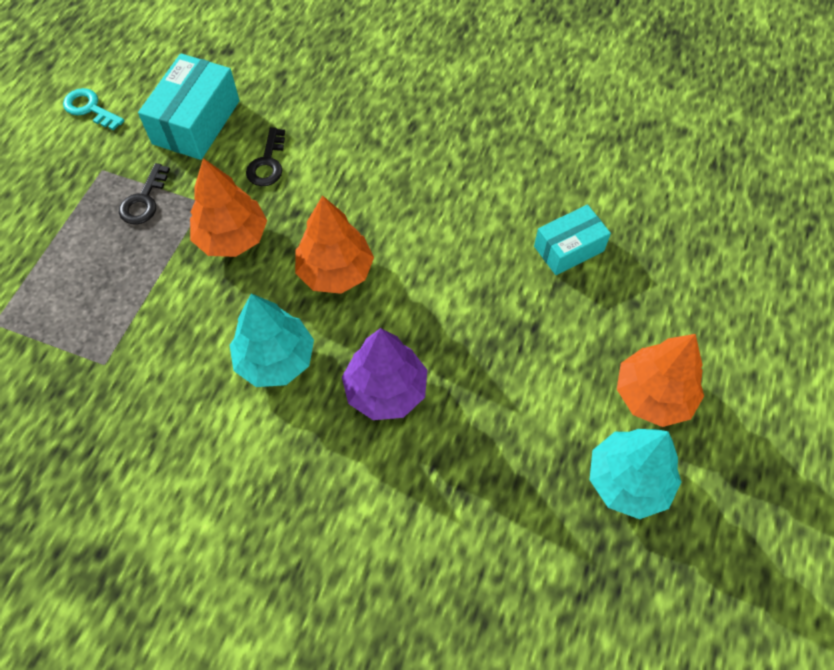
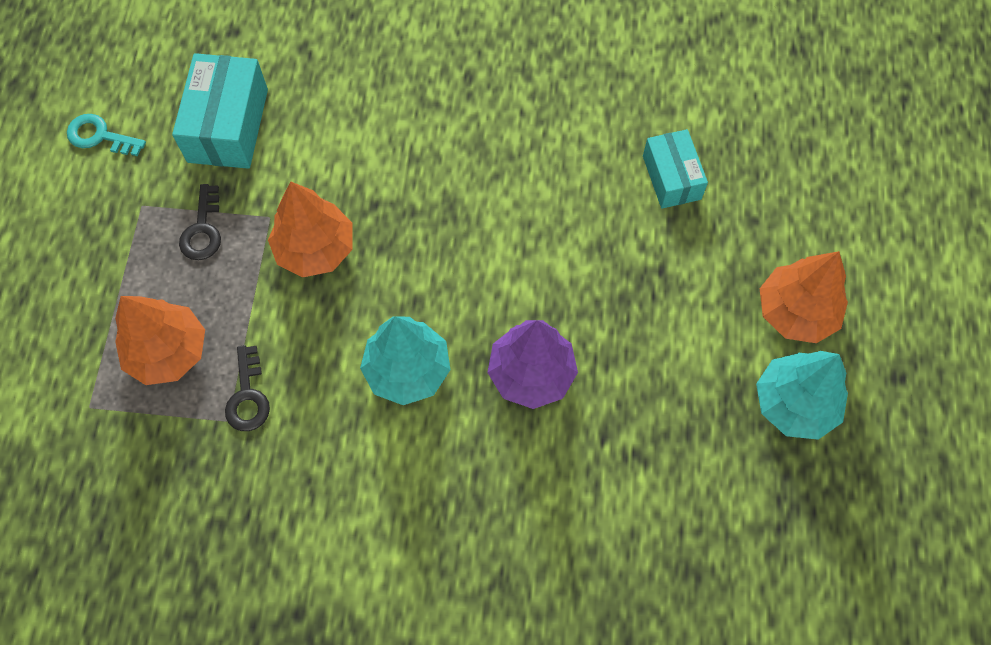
camera: 15 degrees left, 5 degrees up
black key [246,127,285,186] -> black key moved to [225,345,270,431]
orange tree [295,195,374,294] -> orange tree moved to [115,296,205,385]
turquoise box [534,205,611,275] -> turquoise box turned 60 degrees counterclockwise [643,129,708,209]

